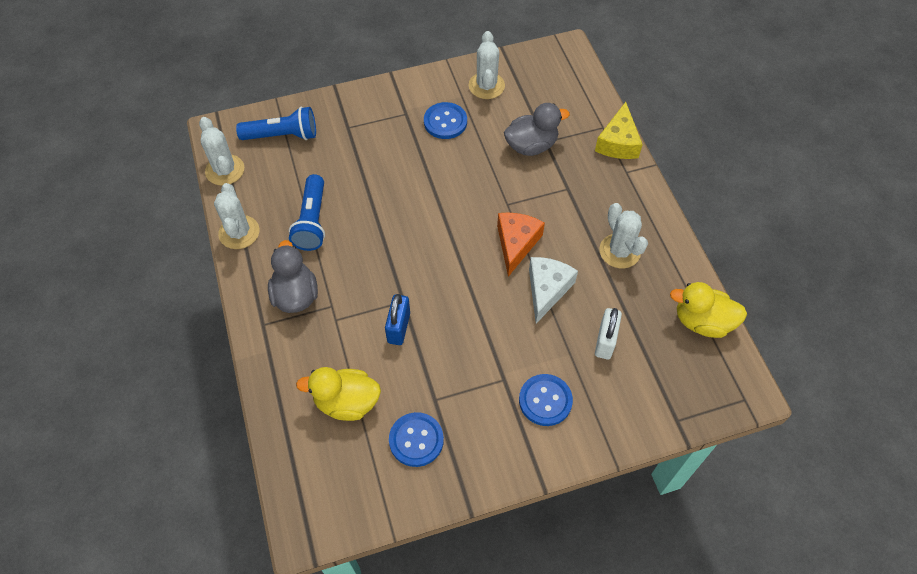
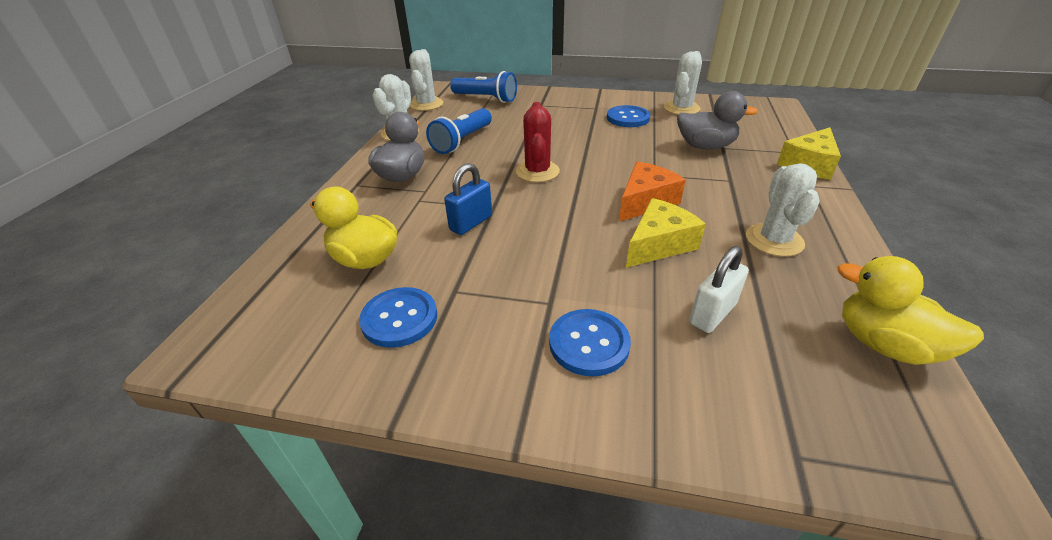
camera: 30 degrees right, 20 degrees down
white cheese [529,257,578,323] -> yellow cheese [626,198,706,268]
none -> red cactus [516,102,560,182]

